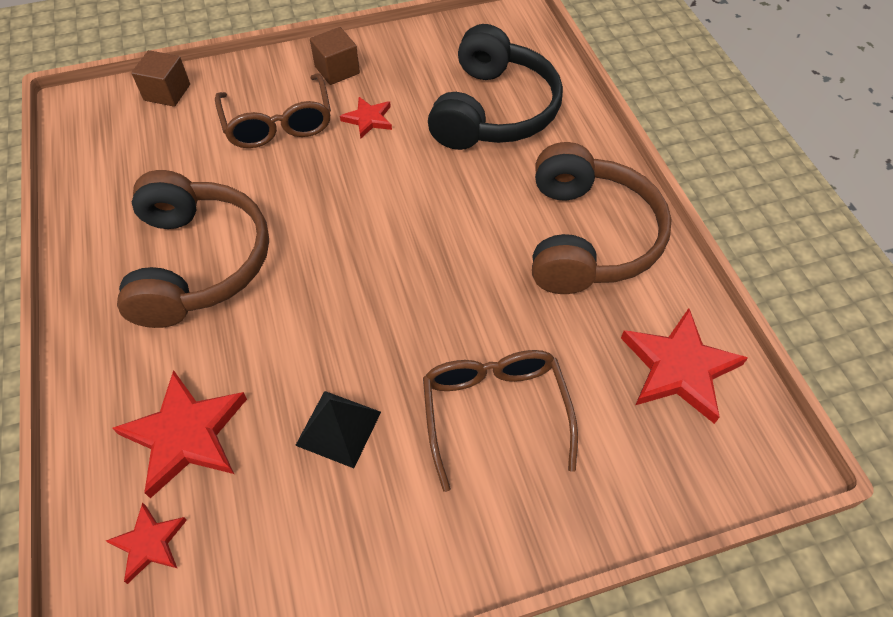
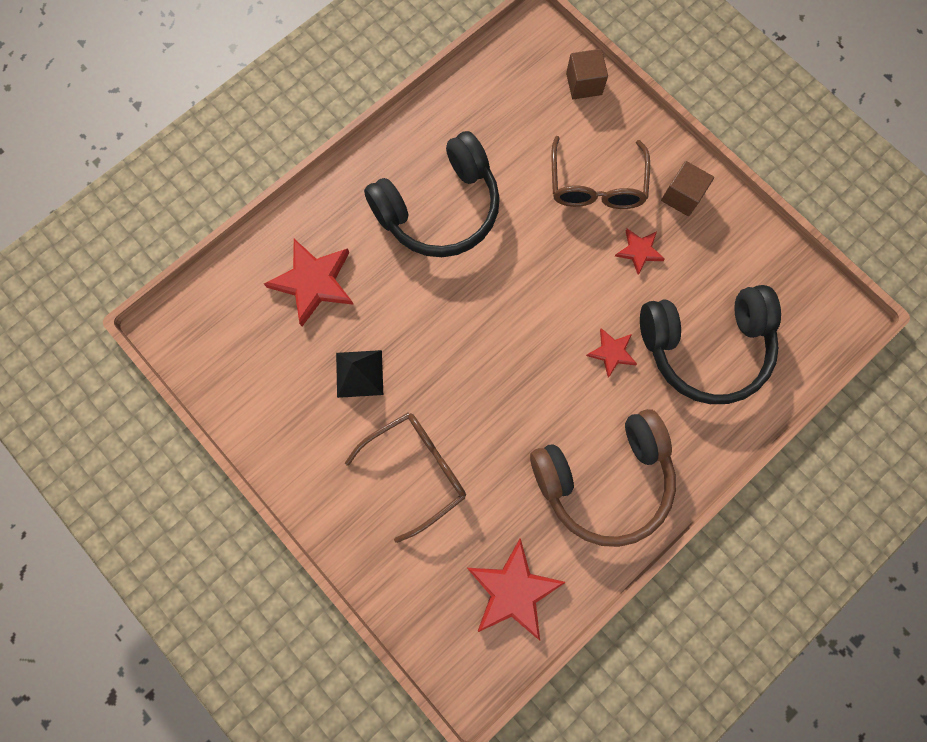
camera: 65 degrees right, 20 degrees up
red star [106,502,187,584] -> red star moved to [586,328,637,378]
brown headphones [117,170,269,328] -> black headphones [364,131,500,257]
brown glasses [215,73,331,148] -> brown glasses turned 45 degrees counterclockwise [552,136,650,209]

